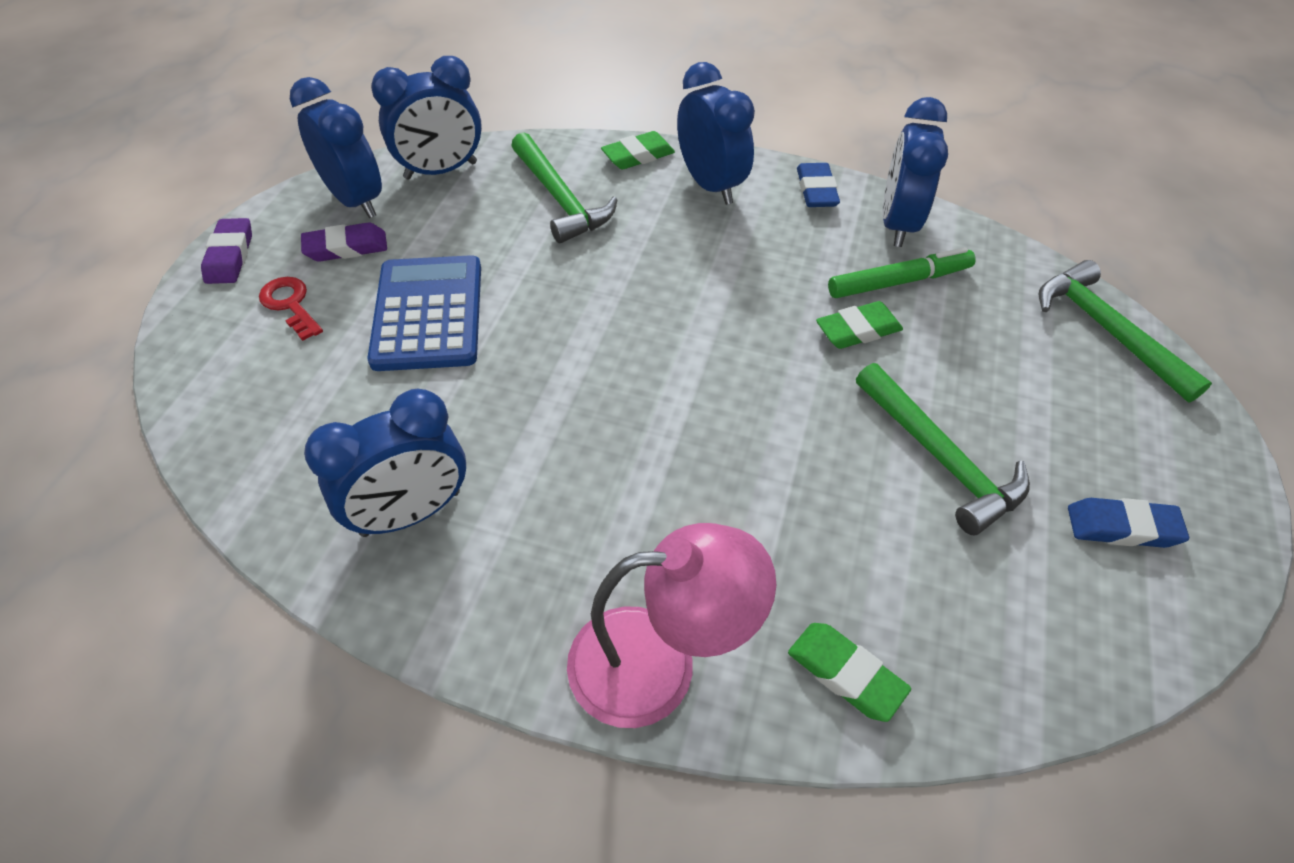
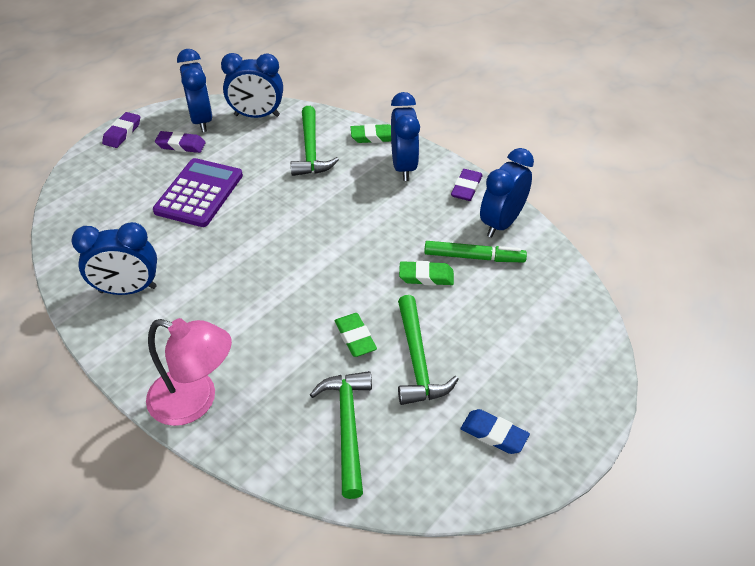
camera: 25 degrees right, 5 degrees down
red key [259,277,323,341] -> none
blue calculator [367,255,481,371] -> purple calculator [153,158,243,227]
green eraser [788,623,911,722] -> green eraser moved to [335,313,377,357]
blue eraser [797,163,840,207] -> purple eraser [451,169,483,201]
green hammer [1038,260,1212,403] -> green hammer moved to [310,371,372,499]

